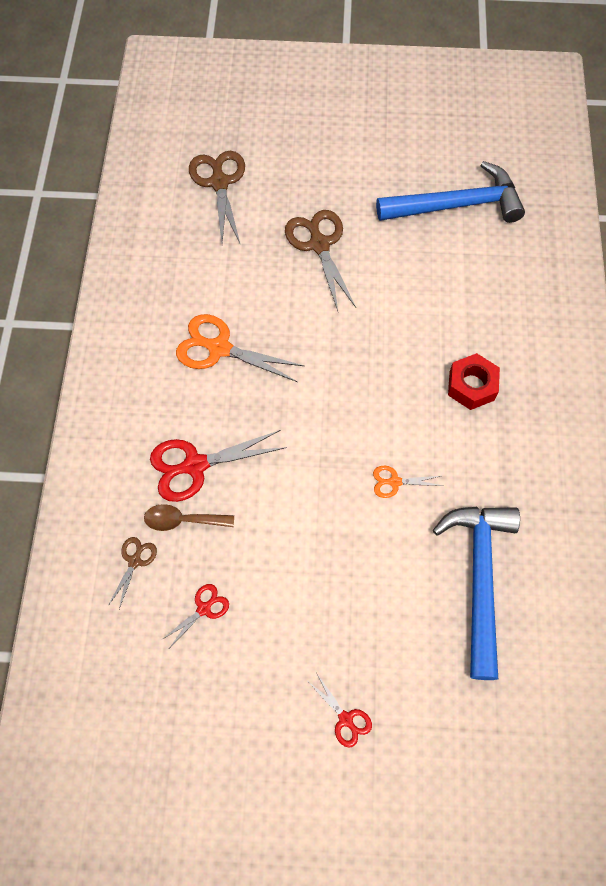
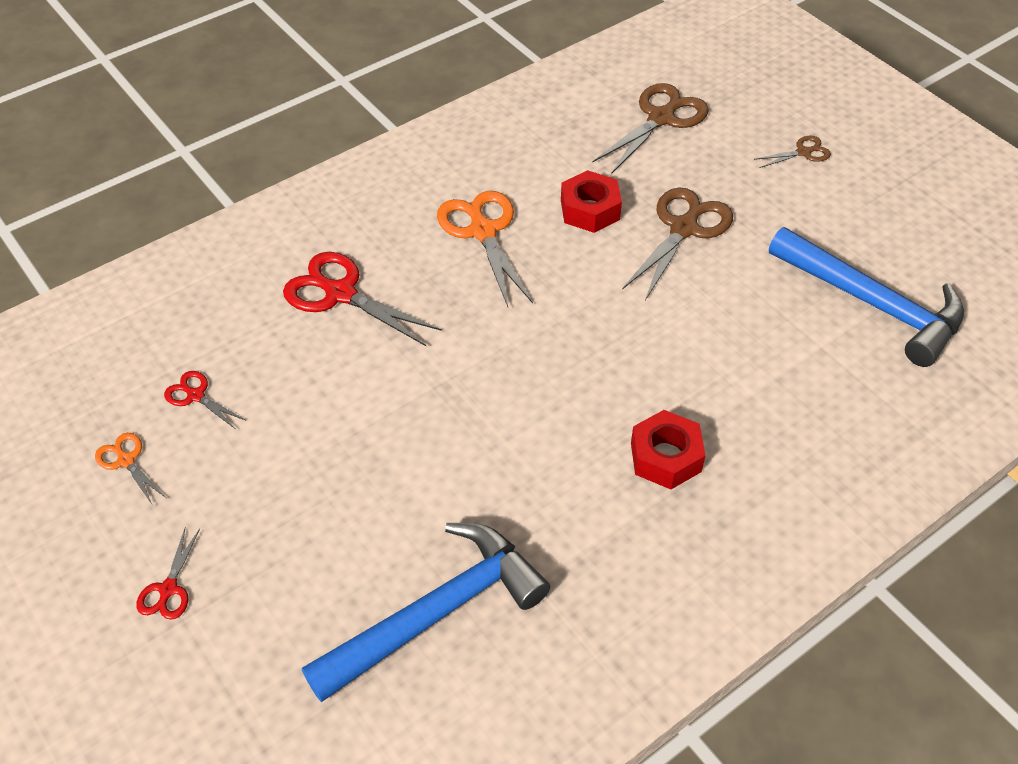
camera: 50 degrees right, 15 degrees down
brown scissors [108,537,157,609] -> brown scissors moved to [754,136,831,168]
brown spoon [144,504,234,531] -> none
red scissors [163,584,229,647] -> red scissors turned 150 degrees counterclockwise [164,371,245,429]
orange scissors [373,465,443,498] -> orange scissors moved to [95,433,166,506]
none -> red nut [561,170,622,233]

